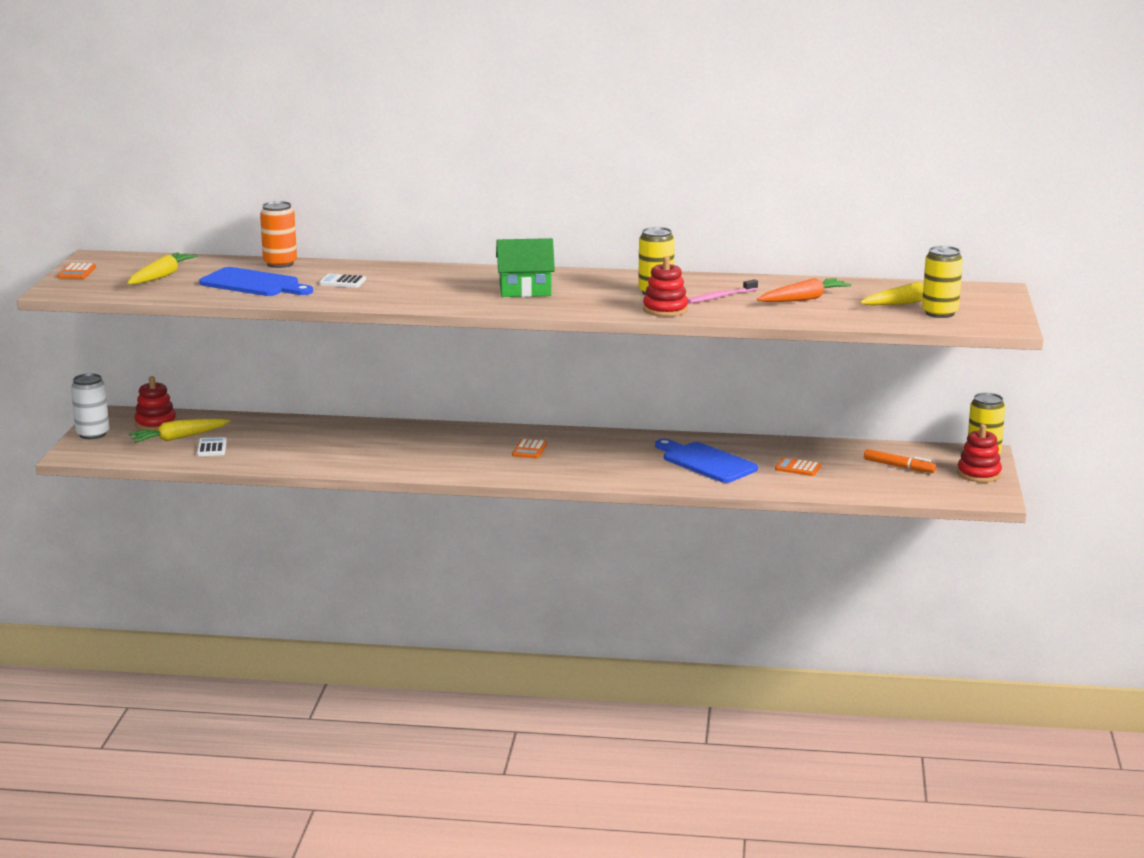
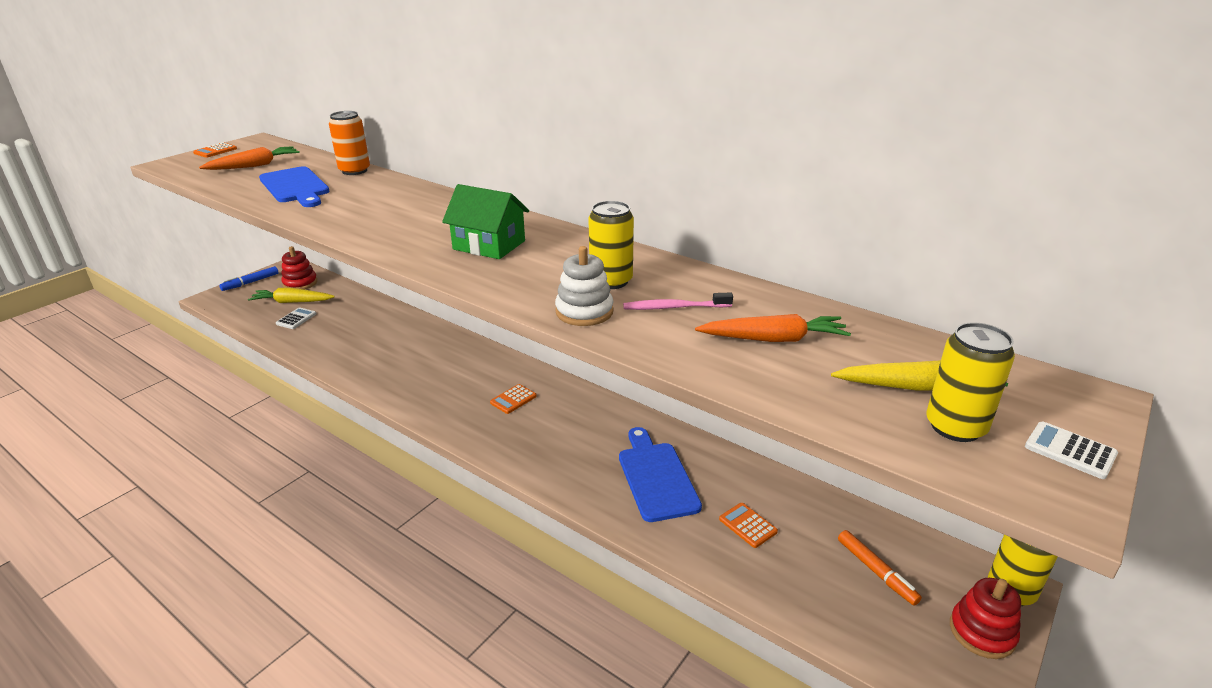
camera: 30 degrees right, 10 degrees up
white can [71,373,109,439] -> blue marker [219,266,279,291]
yellow carrot [127,252,198,284] -> orange carrot [199,146,300,170]
white calculator [319,274,366,288] -> white calculator moved to [1025,421,1118,479]
red stacking toy [643,256,688,317] -> white stacking toy [555,246,614,326]

